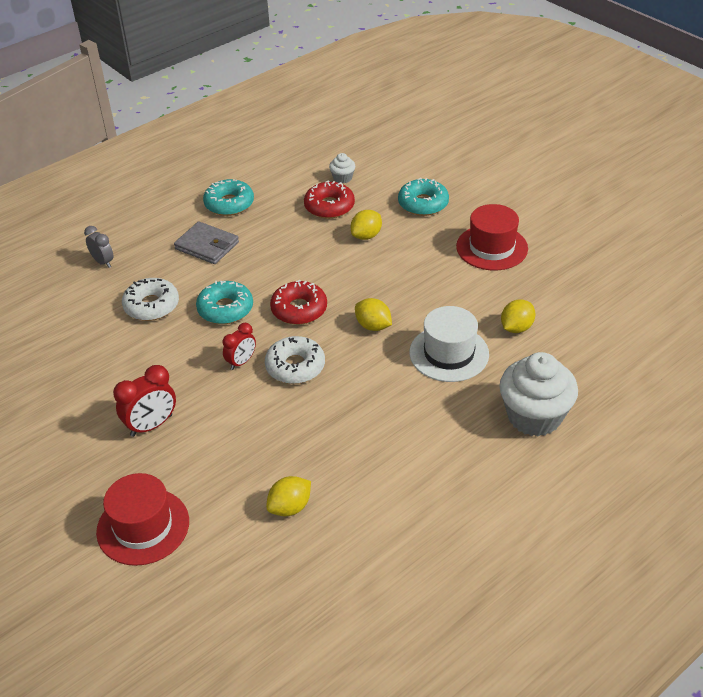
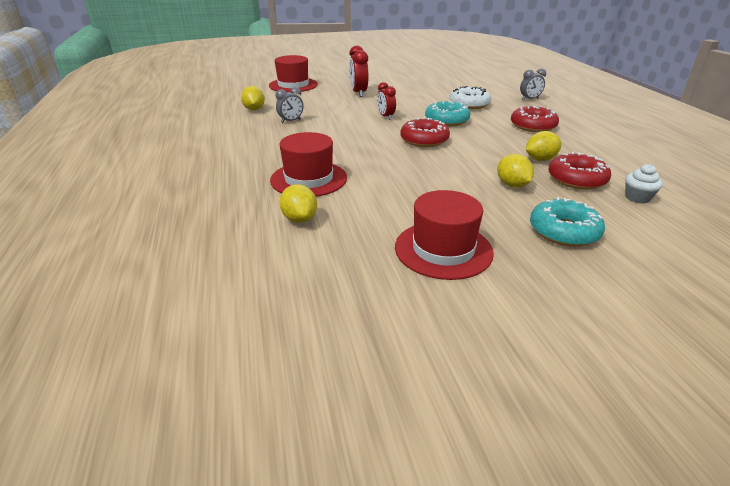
camera: 115 degrees right, 10 degrees down
grey wallet [174,221,239,264] -> red donut [511,106,559,132]
turquoise donut [203,179,254,216] -> none
white donut [265,336,325,384] -> none
yellow lemon [355,298,392,331] -> yellow lemon moved to [526,131,561,161]
white hat [409,306,489,382] -> red hat [270,132,347,197]
white cupcake [499,352,578,436] -> none
none -> grey clock [276,87,303,123]

